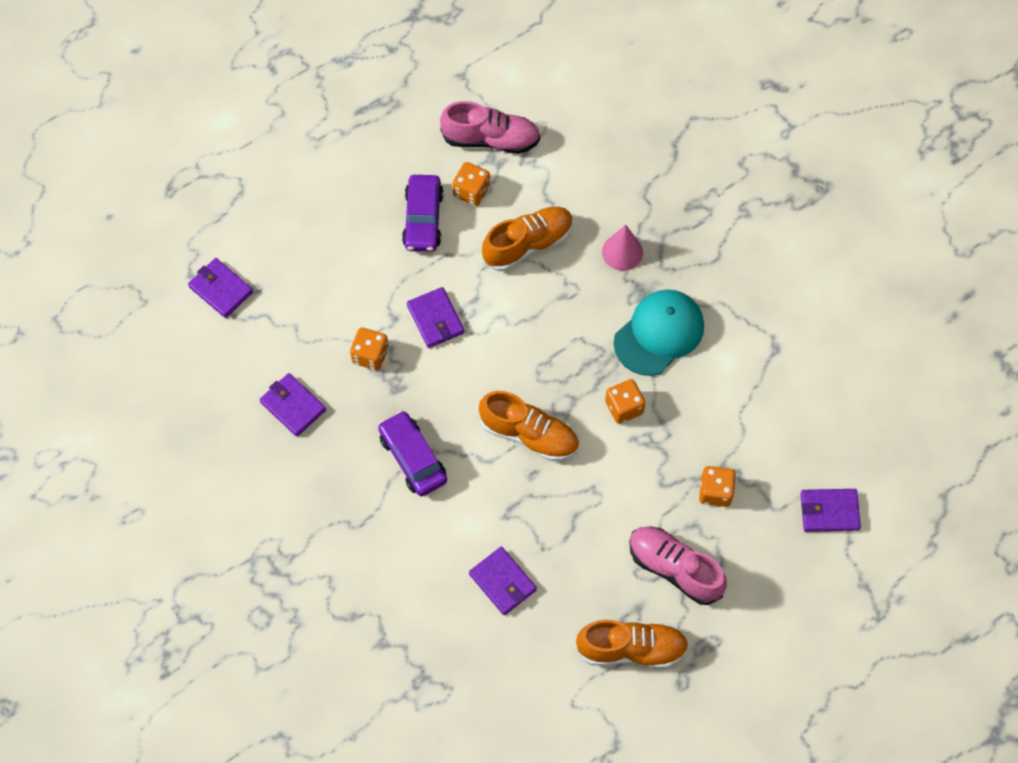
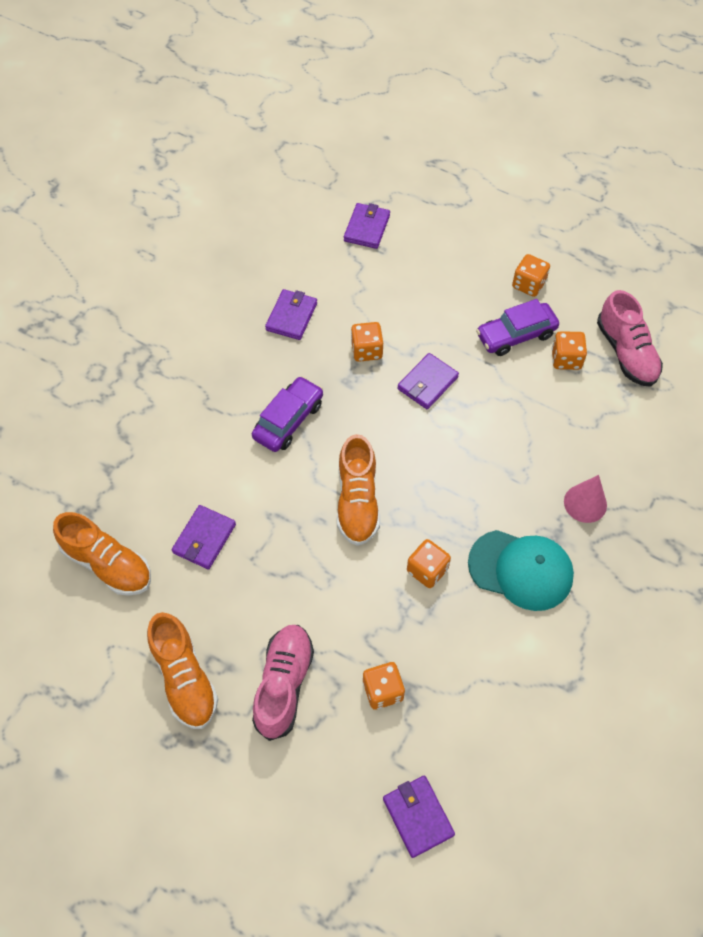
camera: 65 degrees right, 5 degrees down
orange shoe [482,207,573,271] -> orange shoe moved to [53,512,151,596]
none -> orange dice [512,254,550,297]

